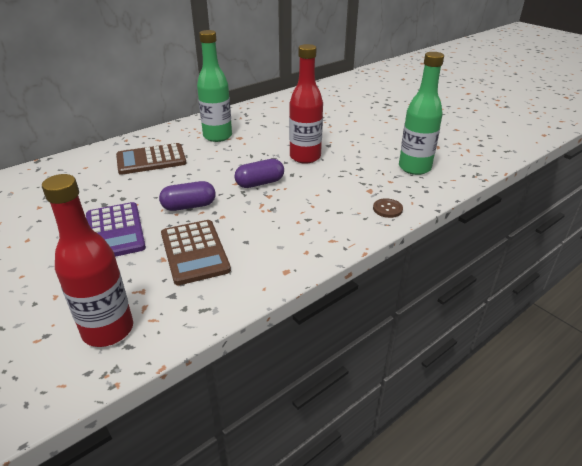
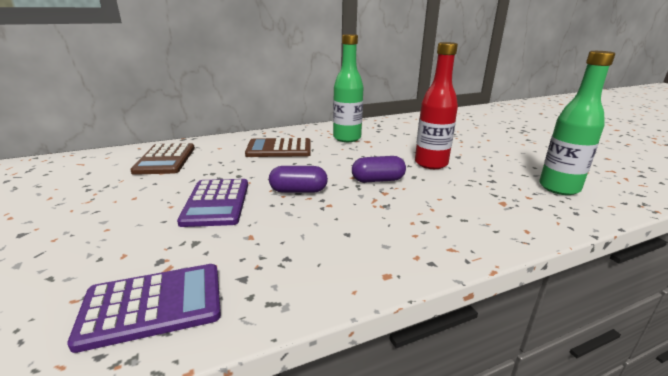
camera: 15 degrees right, 10 degrees down
red bottle [42,174,133,347] -> purple calculator [67,264,221,353]
brown calculator [161,220,231,285] -> brown calculator moved to [130,143,195,175]
brown button [373,198,403,218] -> none

